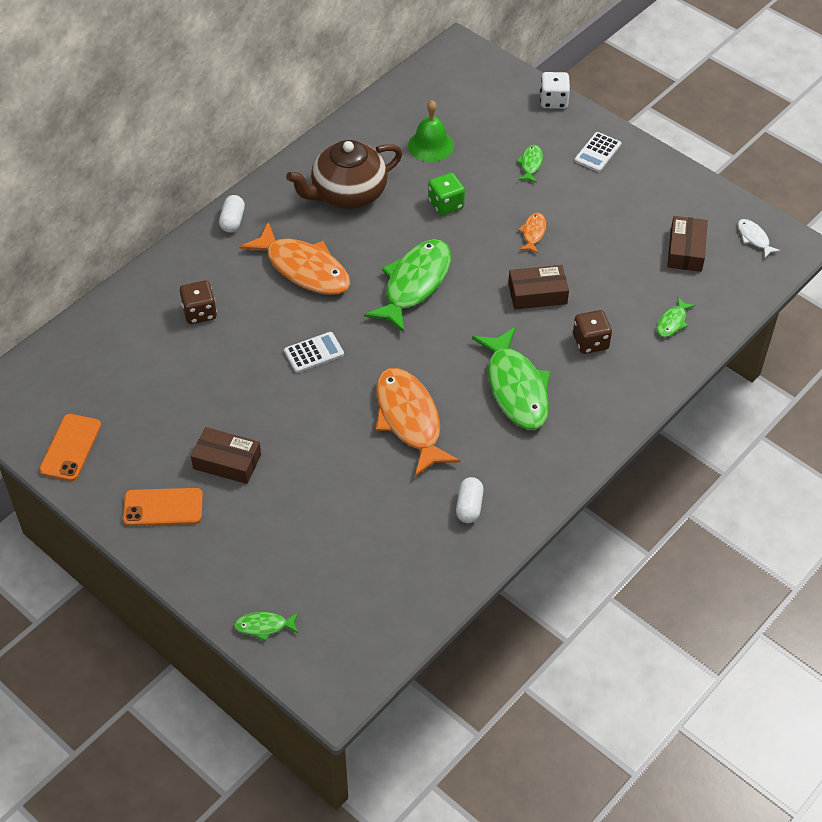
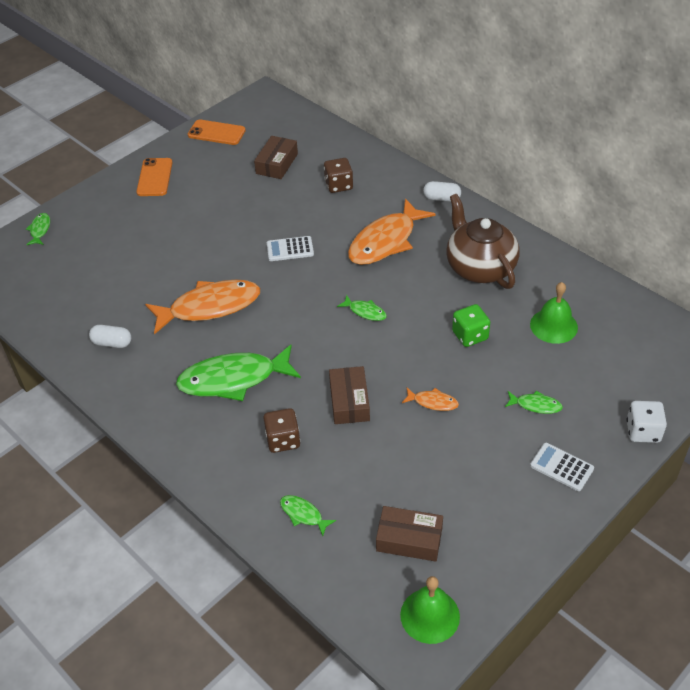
camera: 95 degrees right, 5 degrees down
brown box [191,427,261,484] -> brown box moved to [254,136,298,179]
white calculator [284,332,344,373] -> white calculator turned 105 degrees clockwise [267,236,314,261]
green fish [364,239,451,333] -> green fish [337,295,387,321], size x0.44
white fish [738,219,781,258] -> green bell [400,576,460,644]

